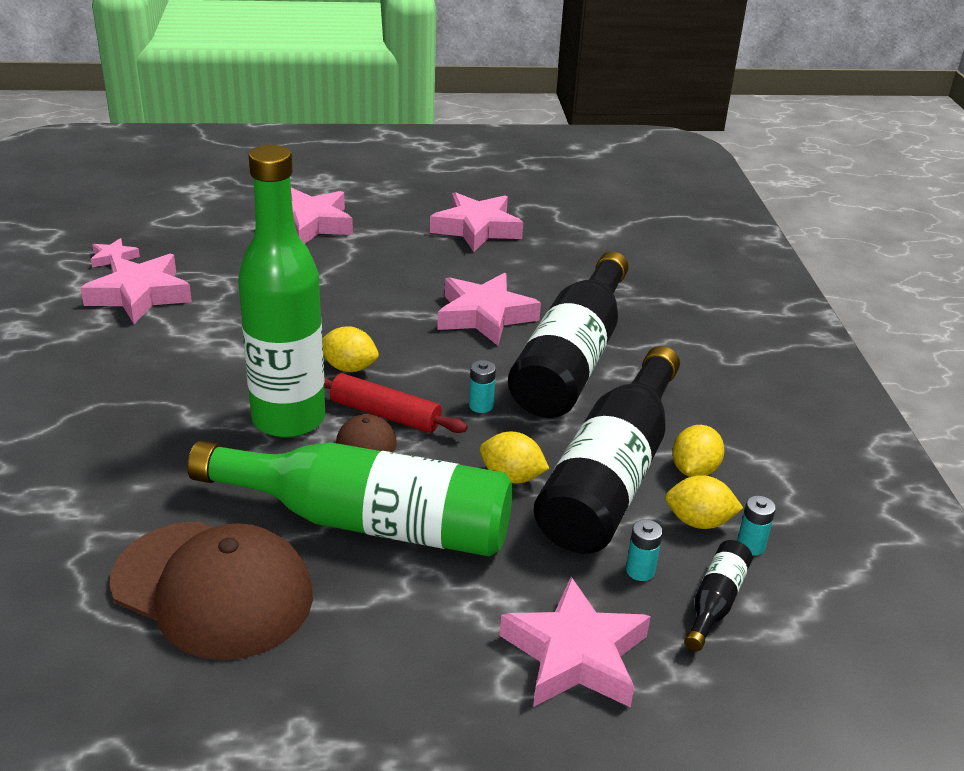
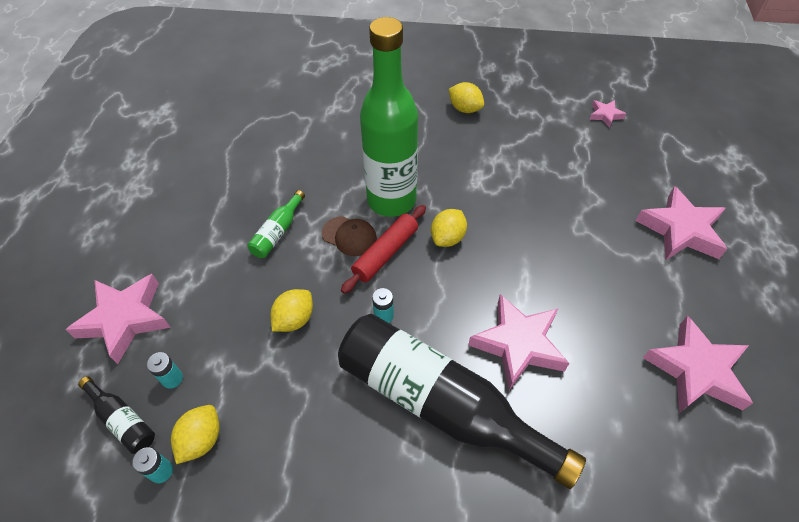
camera: 105 degrees right, 20 degrees up
pink star [80,254,192,324] -> none
brown cap [110,521,313,660] -> none
green bottle [187,441,513,557] -> green bottle [247,190,305,258], size x0.41
black bottle [534,346,680,554] -> none
yellow lemon [673,425,724,477] -> yellow lemon moved to [449,82,484,113]

